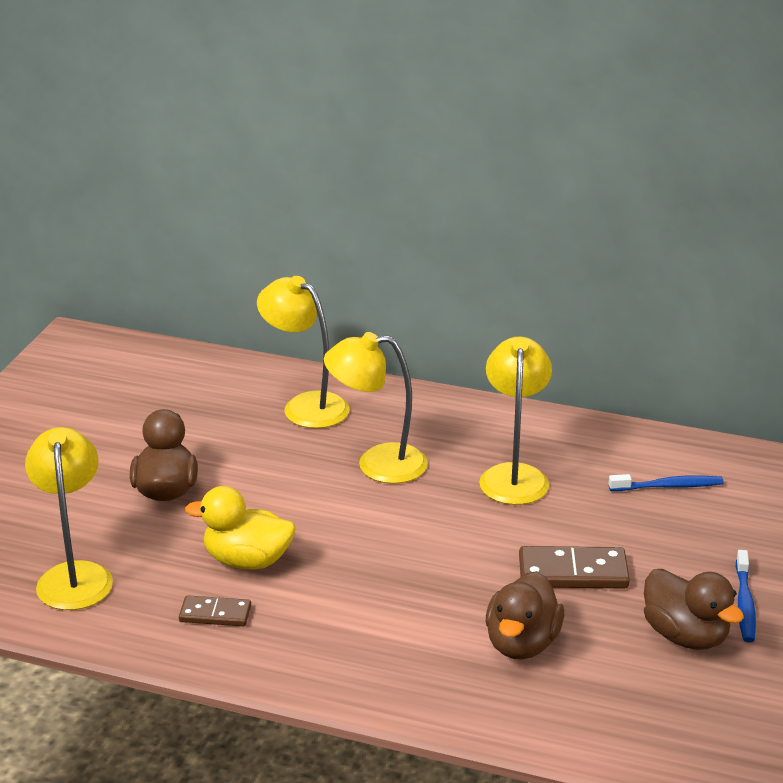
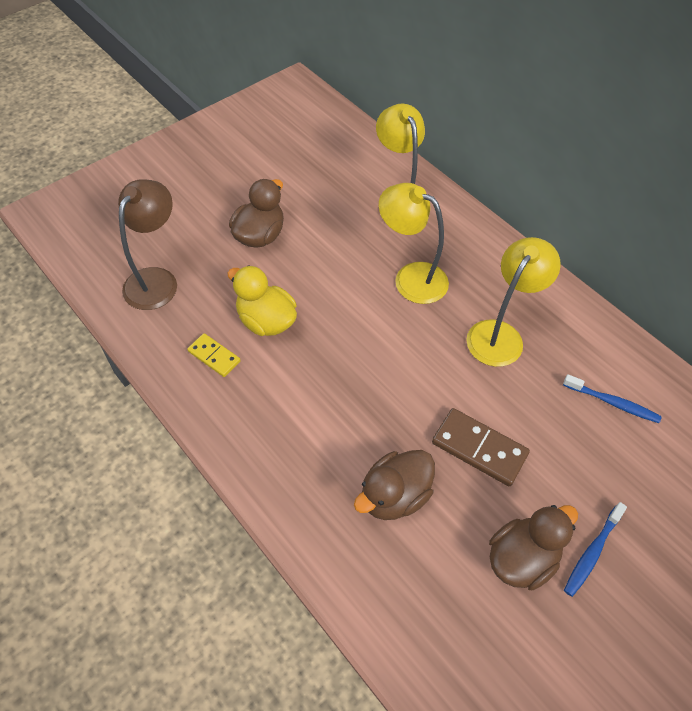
camera: 30 degrees right, 25 degrees up
yellow lamp [25,427,113,610] -> brown lamp [118,179,177,310]
brown domino [179,595,251,626] -> yellow domino [187,333,241,377]
brown duck [644,569,744,650] -> brown duck turned 120 degrees counterclockwise [489,505,578,591]

